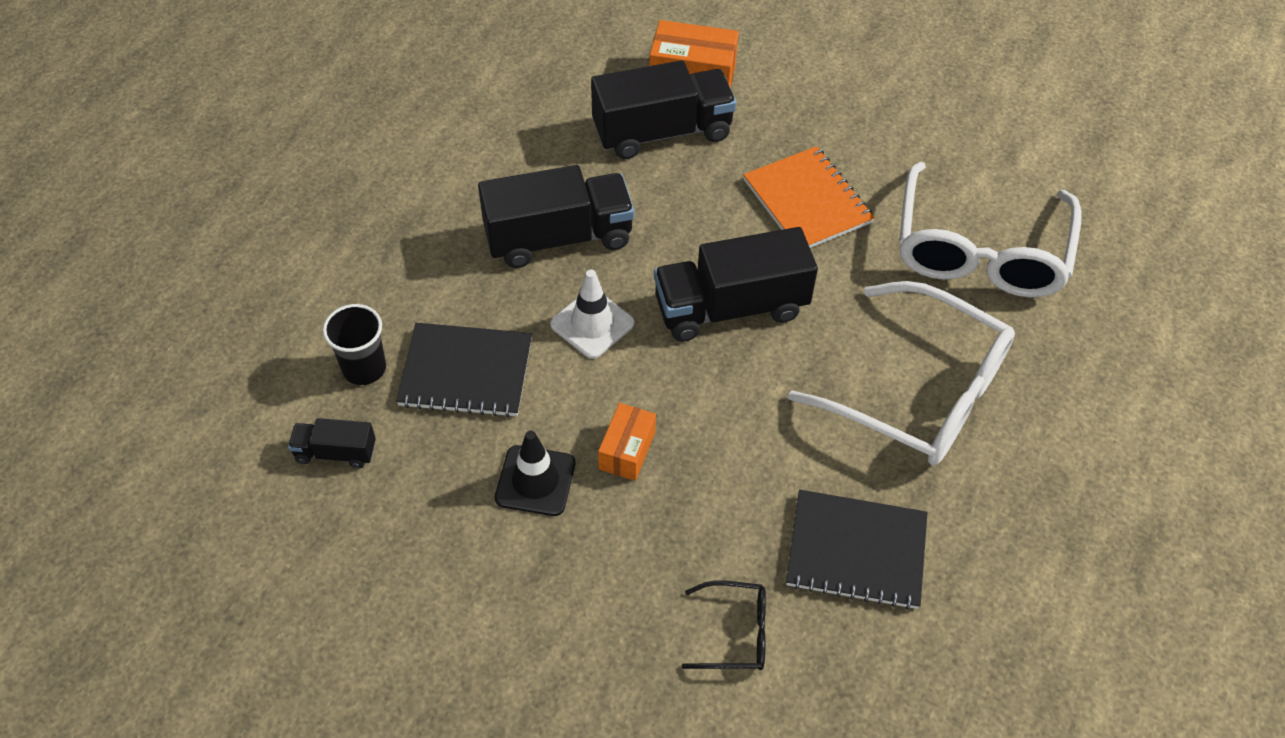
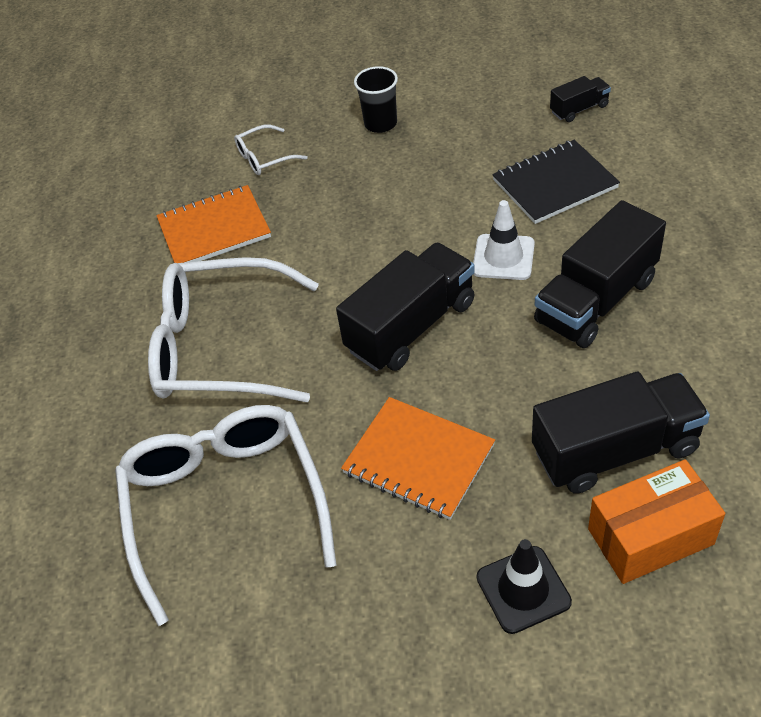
camera: 155 degrees right, 5 degrees down
black cup [323,304,386,385] -> black cup moved to [354,66,398,133]
black traffic cone [495,431,575,516] -> black traffic cone moved to [477,539,572,634]
black truck [591,60,736,159] -> black truck turned 150 degrees counterclockwise [532,372,710,494]
orange box [598,403,656,481] -> none
black glasses [682,581,766,670] -> white glasses [234,125,308,175]
black notebook [786,490,928,610] -> orange notebook [156,185,271,263]

